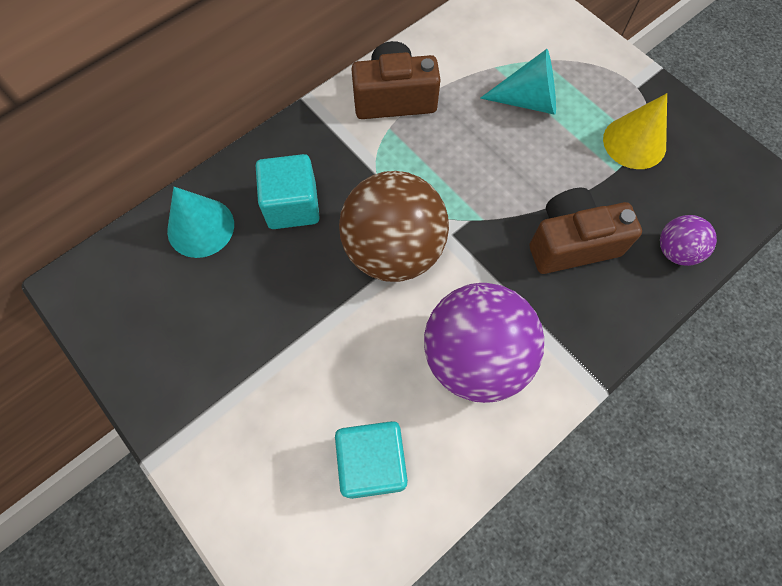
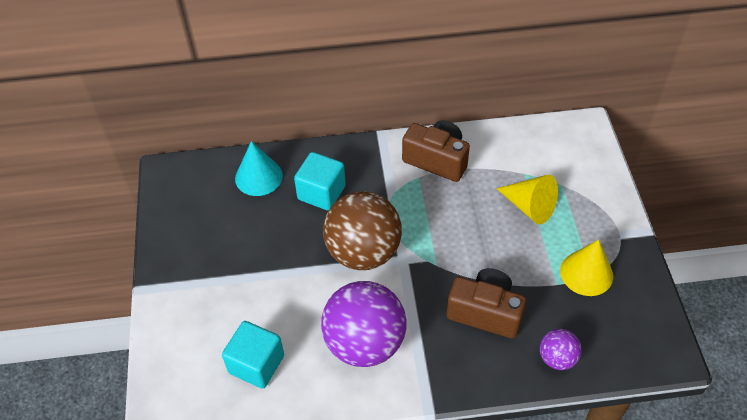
camera: 35 degrees right, 15 degrees down
turquoise cone [480,49,556,115] -> yellow cone [496,175,558,224]

